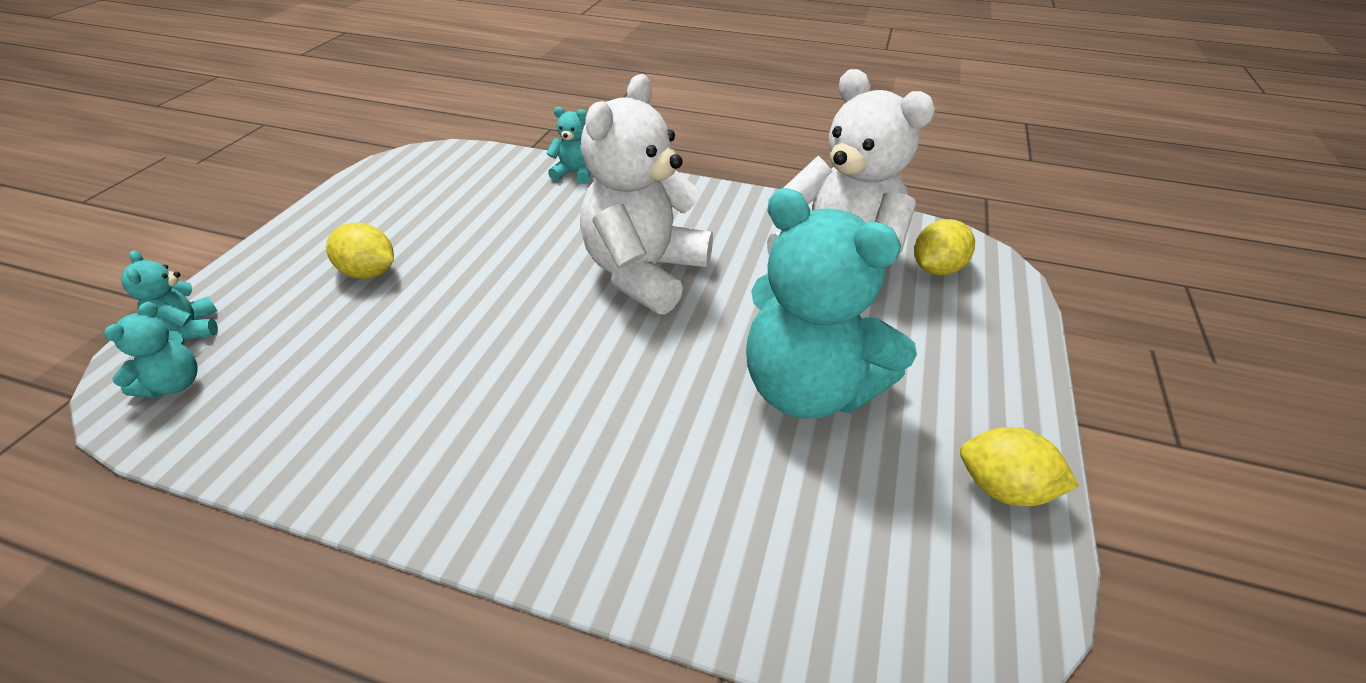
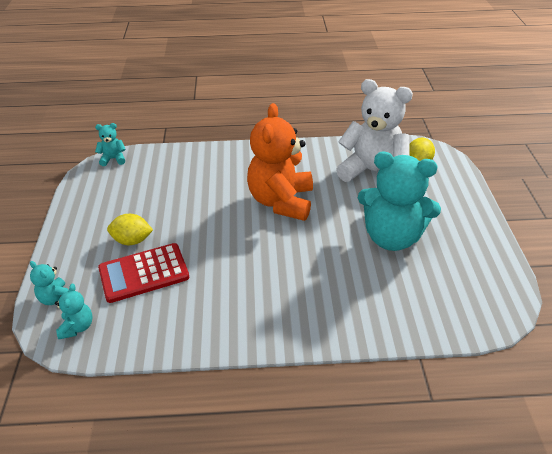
camera: 20 degrees left, 0 degrees up
turquoise teddy bear [546,107,590,184] -> turquoise teddy bear moved to [95,123,126,166]
white teddy bear [580,74,713,314] -> orange teddy bear [247,103,313,221]
yellow lemon [960,427,1079,506] -> none
none -> red calculator [98,243,189,303]

